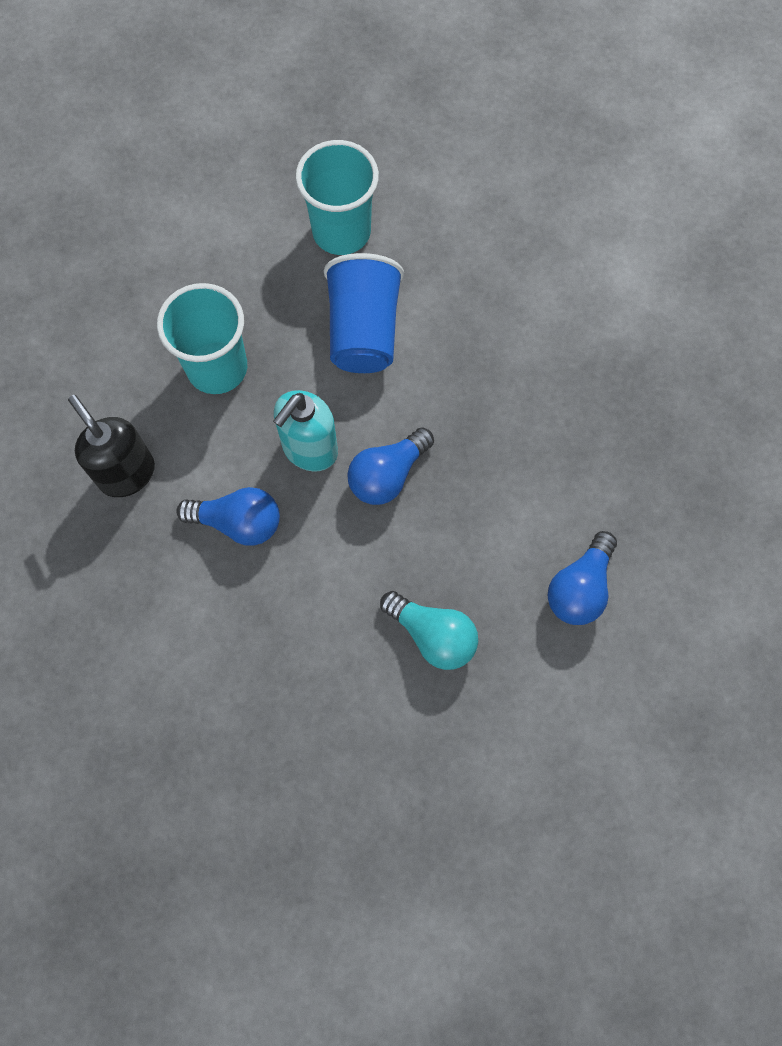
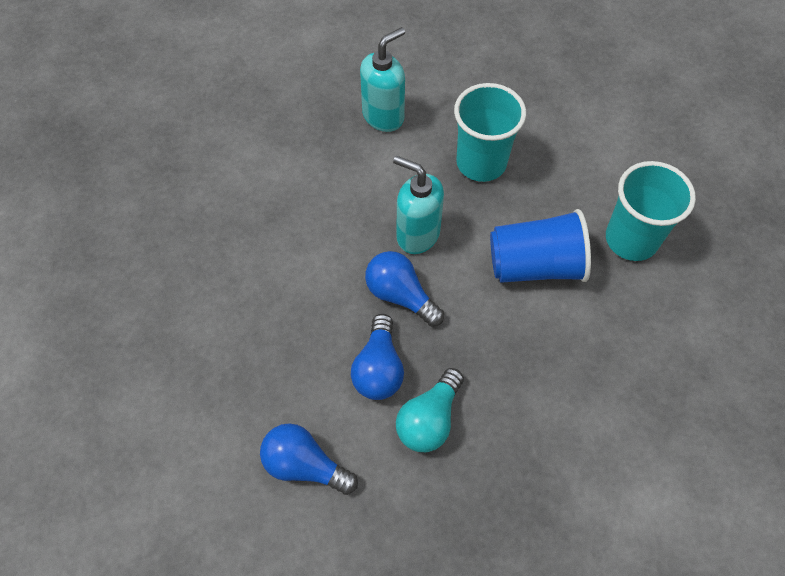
camera: 85 degrees right, 10 degrees down
black soap dispenser [68,395,155,497] -> turquoise soap dispenser [360,27,405,132]
blue light bulb [177,487,280,546] -> blue light bulb moved to [351,314,404,400]
turquoise light bulb [380,591,478,670] -> turquoise light bulb moved to [396,368,464,452]

